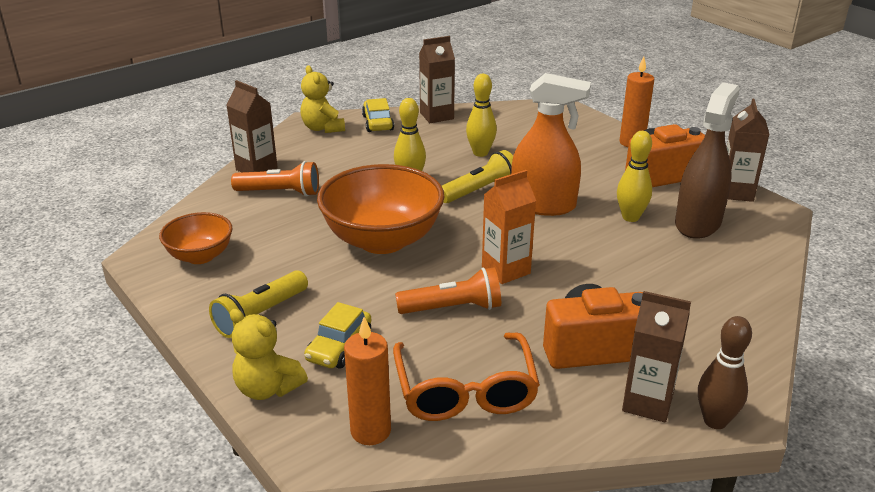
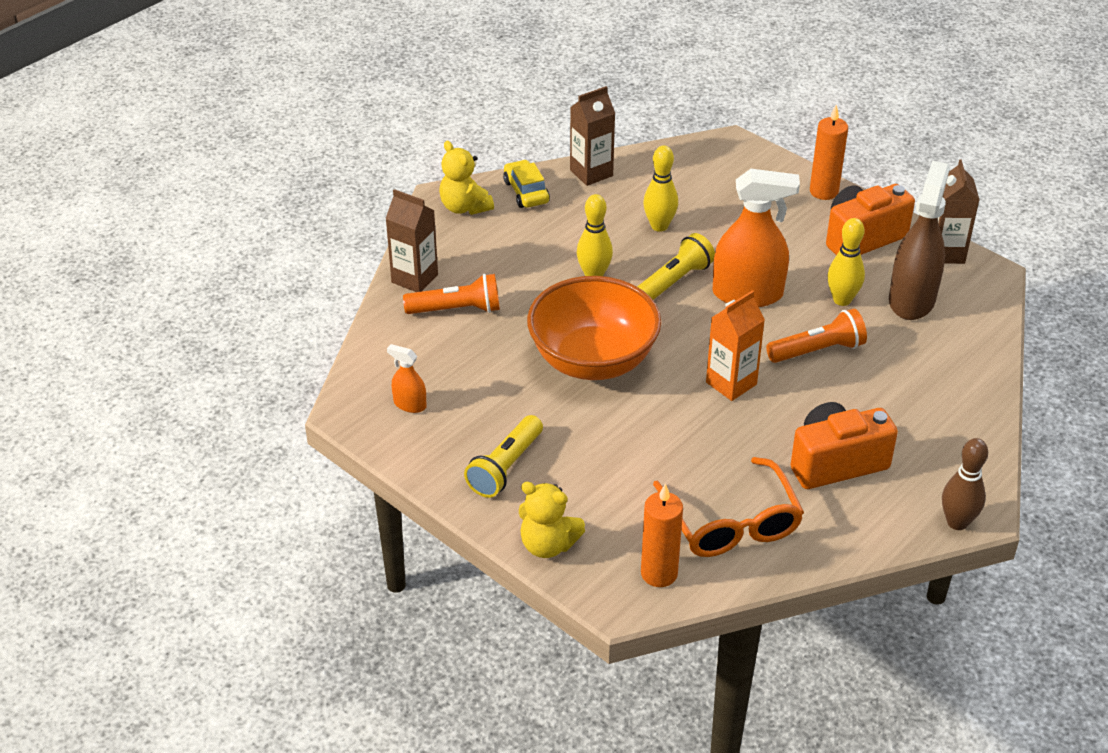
camera: 10 degrees left, 10 degrees up
orange bowl [159,212,233,264] -> orange spray bottle [387,344,426,413]
yellow car [304,302,371,369] -> none
orange flashlight [395,268,501,314] -> orange flashlight moved to [766,309,867,363]
brown carton [622,291,691,423] -> none

